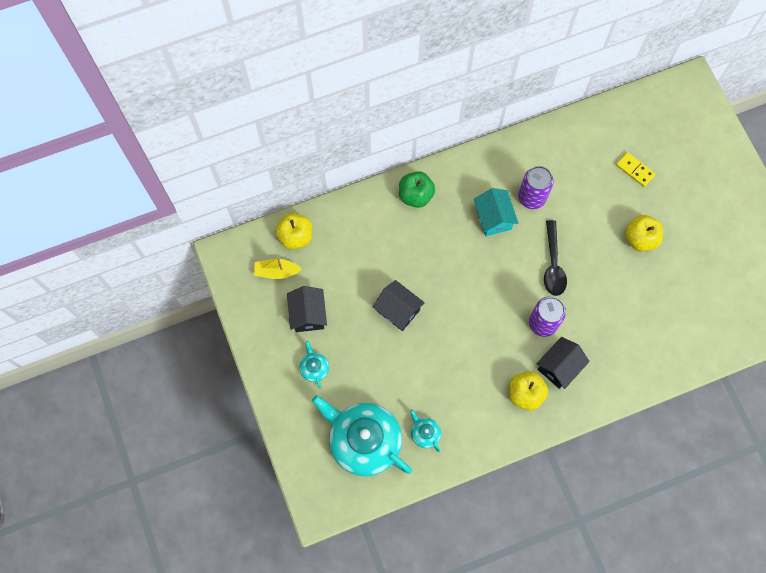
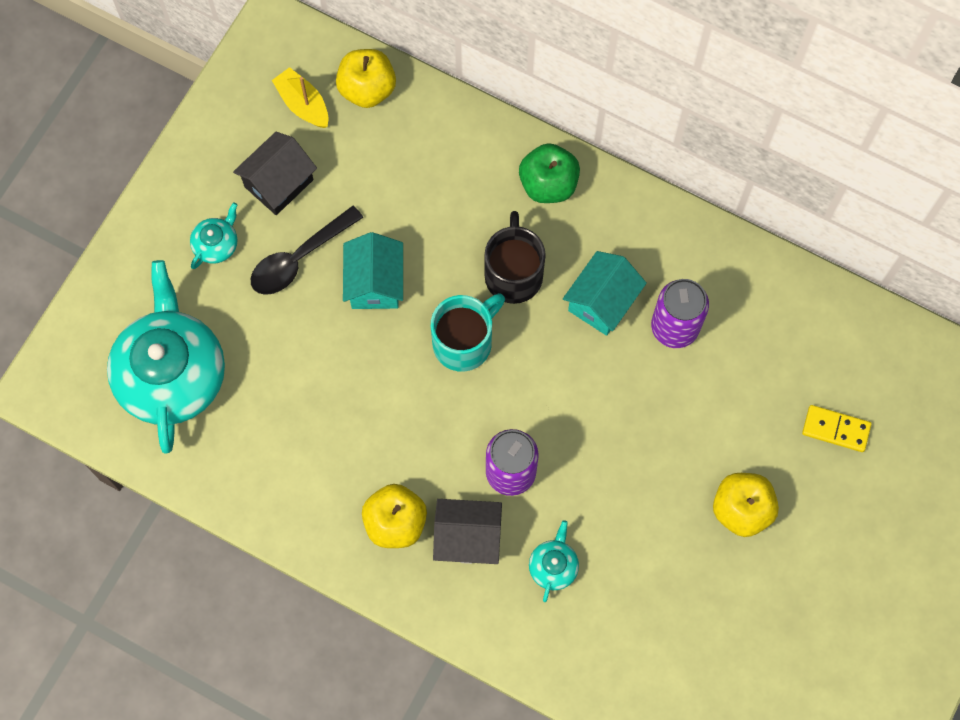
camera: 50 degrees right, 0 degrees up
black house [373,280,425,331] -> turquoise house [343,232,403,309]
turquoise teapot [410,409,441,452] -> turquoise teapot moved to [529,520,579,602]
black spoon [544,220,567,296] -> black spoon moved to [251,206,363,295]
yellow domino [616,152,655,187] -> yellow domino turned 75 degrees counterclockwise [802,405,872,452]
none -> turquoise mug [431,293,505,372]
none -> black mug [485,211,546,304]

